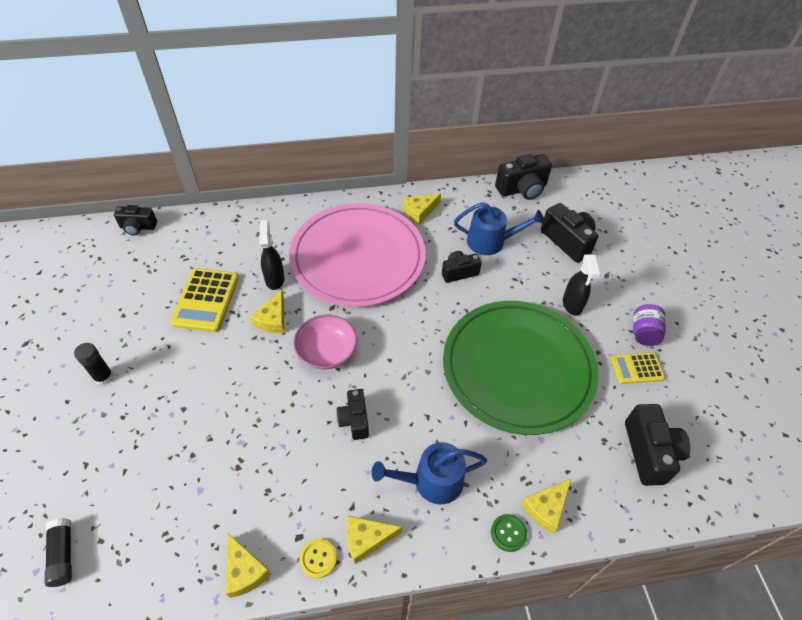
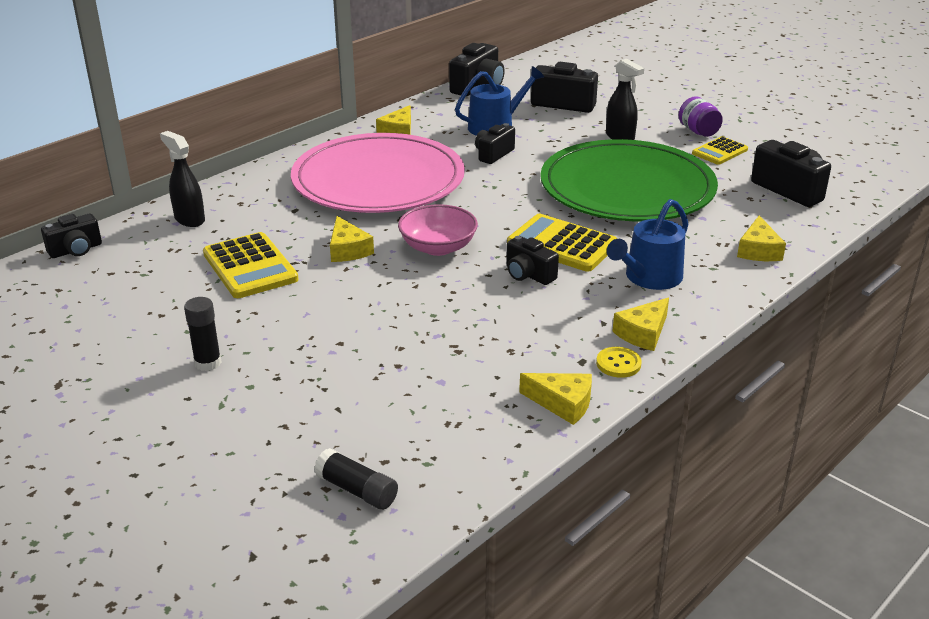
camera: 35 degrees left, 20 degrees down
black spray bottle [259,220,285,290] -> black spray bottle moved to [160,131,205,227]
green button [491,514,527,552] -> none
none -> yellow calculator [507,214,618,272]

